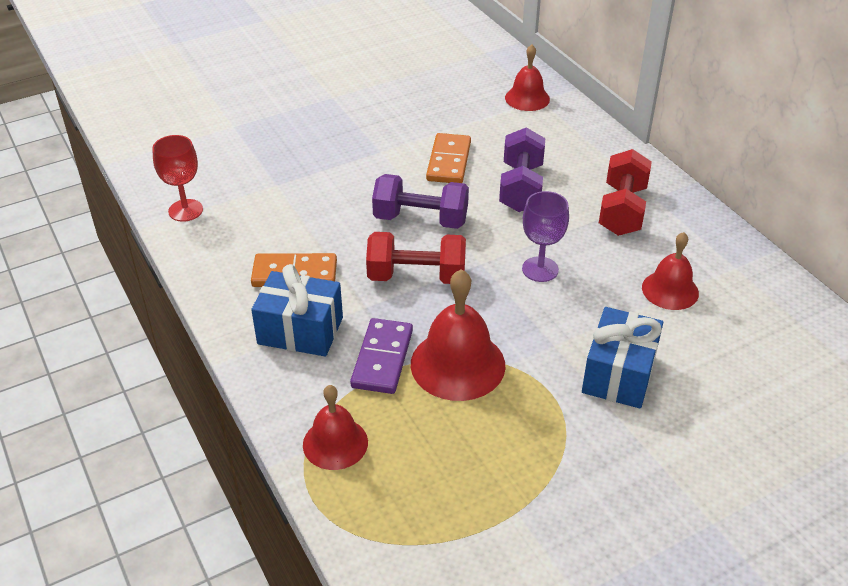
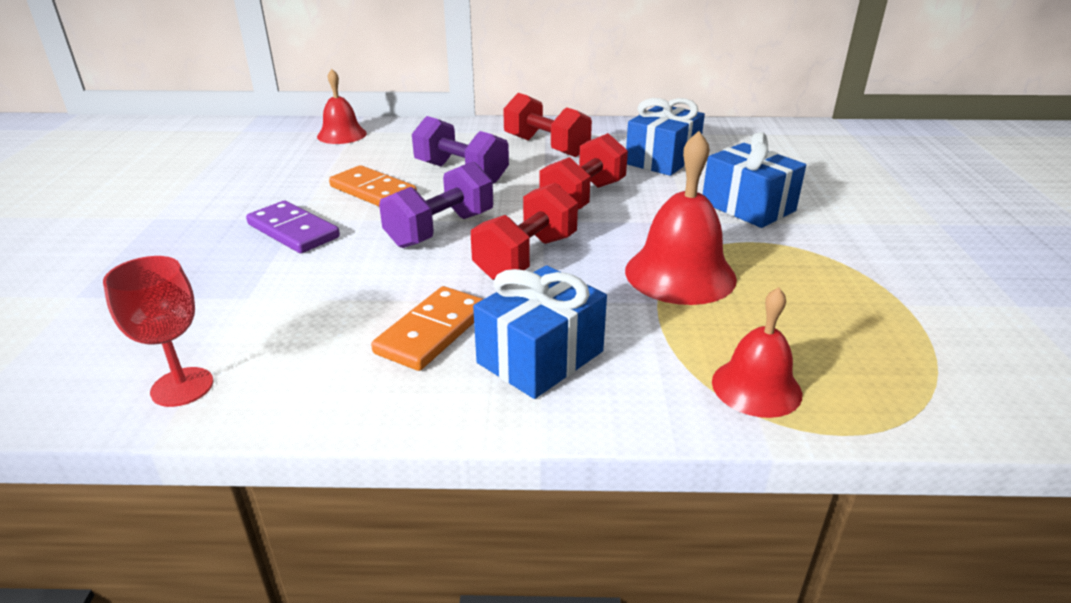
camera: 60 degrees left, 10 degrees down
purple domino [350,318,413,394] -> purple domino moved to [246,201,340,253]
purple goblet [522,191,569,282] -> red dumbbell [539,133,628,209]
red bell [642,232,699,310] -> blue gift [626,98,705,176]

